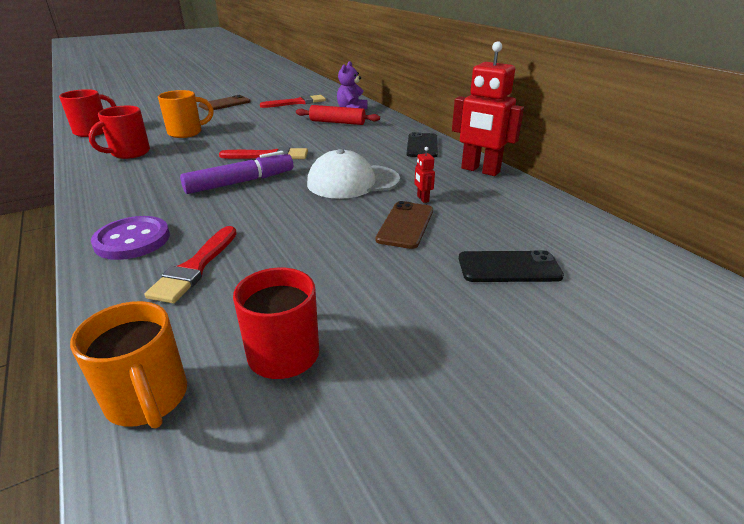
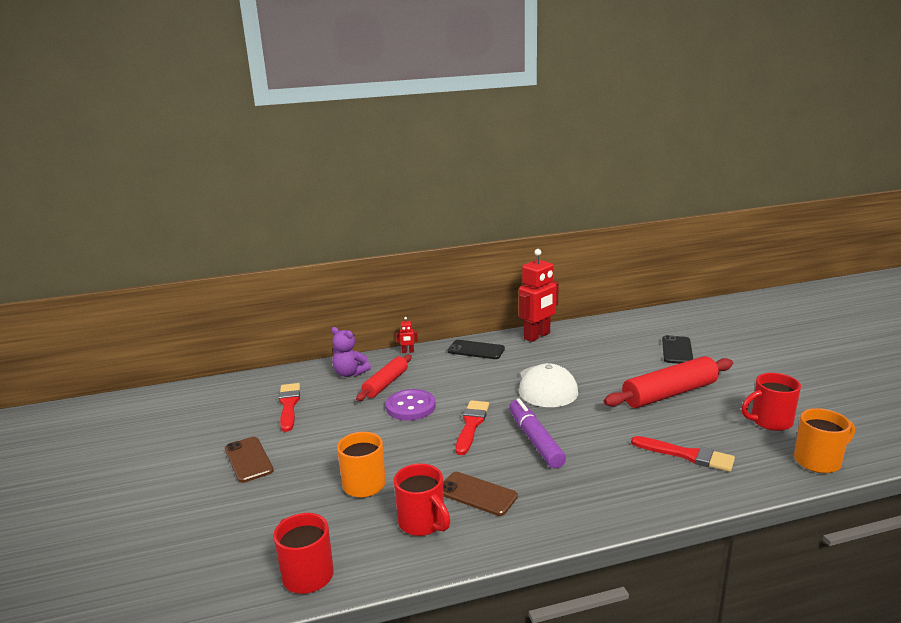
camera: 75 degrees left, 10 degrees down
purple button [91,216,170,260] -> purple button moved to [386,389,436,421]
brown phone [376,201,433,249] -> brown phone moved to [443,472,518,516]
red robot [414,147,435,203] -> red robot moved to [396,317,418,353]
none -> red rolling pin [604,356,733,408]

